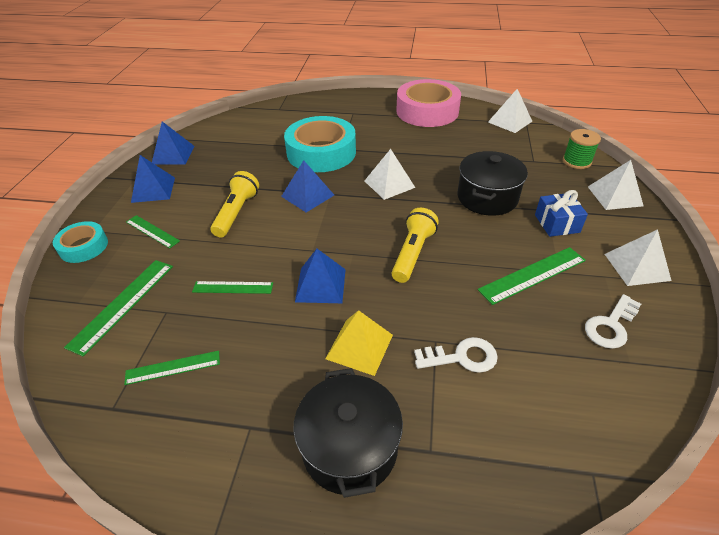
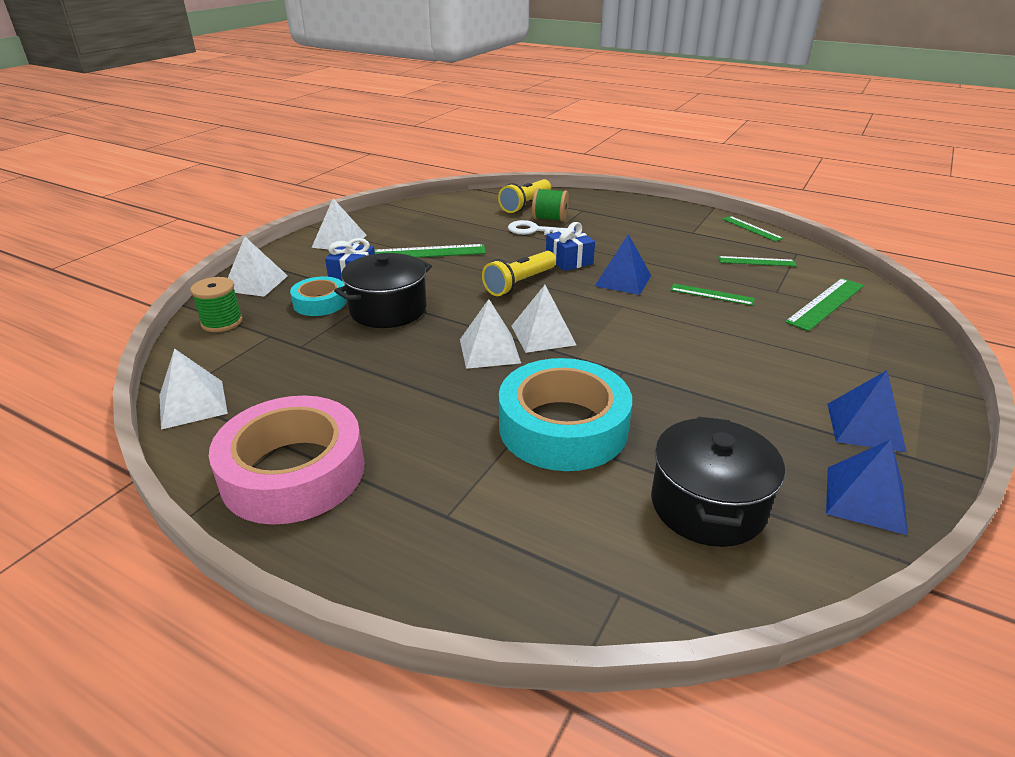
camera: 160 degrees left, 10 degrees down
turquoise tape [53,221,108,263] -> turquoise tape moved to [290,276,347,316]
green ruler [126,215,180,249] -> green ruler moved to [722,216,784,242]
yellow flashlight [210,171,259,237] -> yellow flashlight moved to [498,179,551,213]
blue pyramid [281,160,334,212] -> none
black pot [293,368,403,498] -> black pot moved to [651,416,785,547]
yellow pyramid [325,310,393,376] -> none
white key [585,294,641,349] -> none
none -> white pyramid [511,285,576,353]
none -> green spool [532,188,569,222]
none -> blue gift [546,222,595,271]

